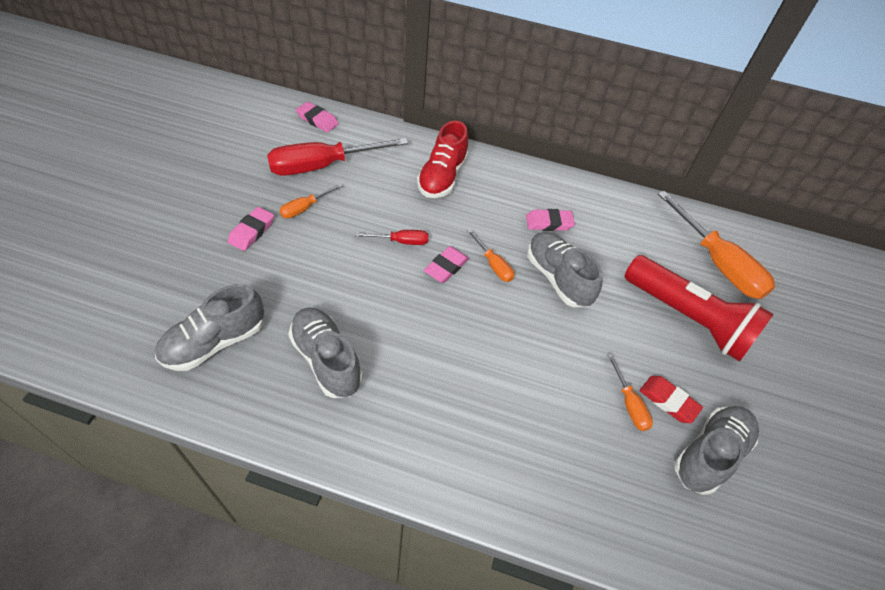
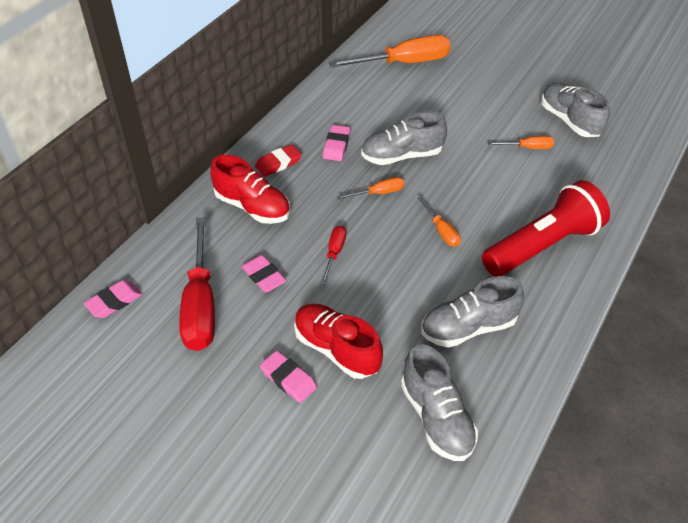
camera: 70 degrees left, 5 degrees down
orange screwdriver [279,183,343,218] -> orange screwdriver moved to [418,196,461,247]
pink eraser [424,246,469,283] -> pink eraser moved to [241,255,287,293]
red flashlight [624,255,774,362] -> red flashlight moved to [482,180,610,277]
red eraser [640,376,703,423] -> red eraser moved to [255,144,302,177]
none -> red shoe [294,303,383,379]

